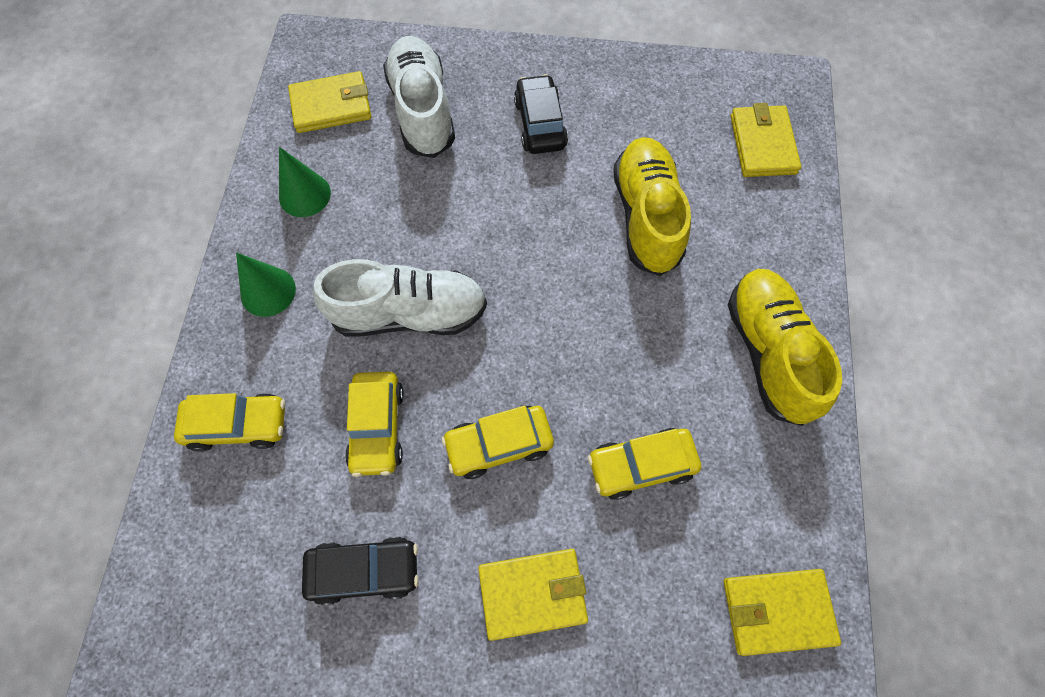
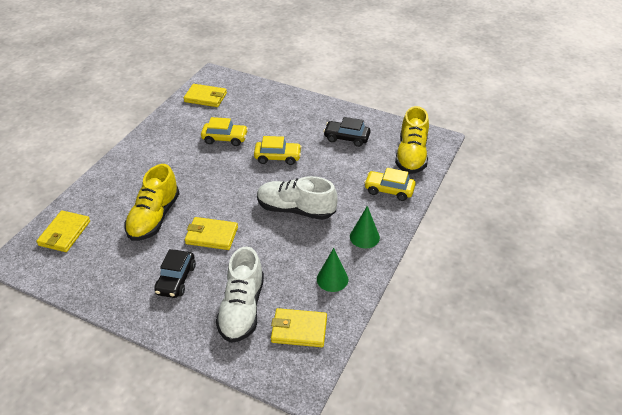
camera: 160 degrees left, 25 degrees down
yellow car [345,372,404,477] -> none
yellow wallet [478,549,588,641] -> yellow wallet moved to [185,217,238,250]
yellow shoe [728,269,842,426] -> yellow shoe moved to [395,106,429,174]

